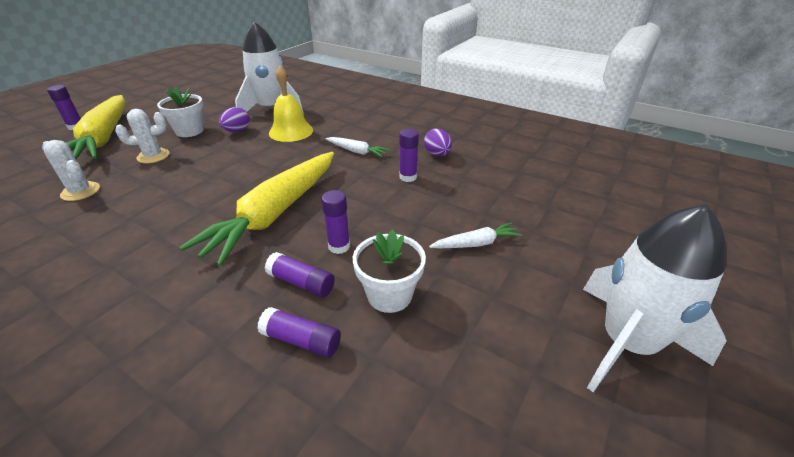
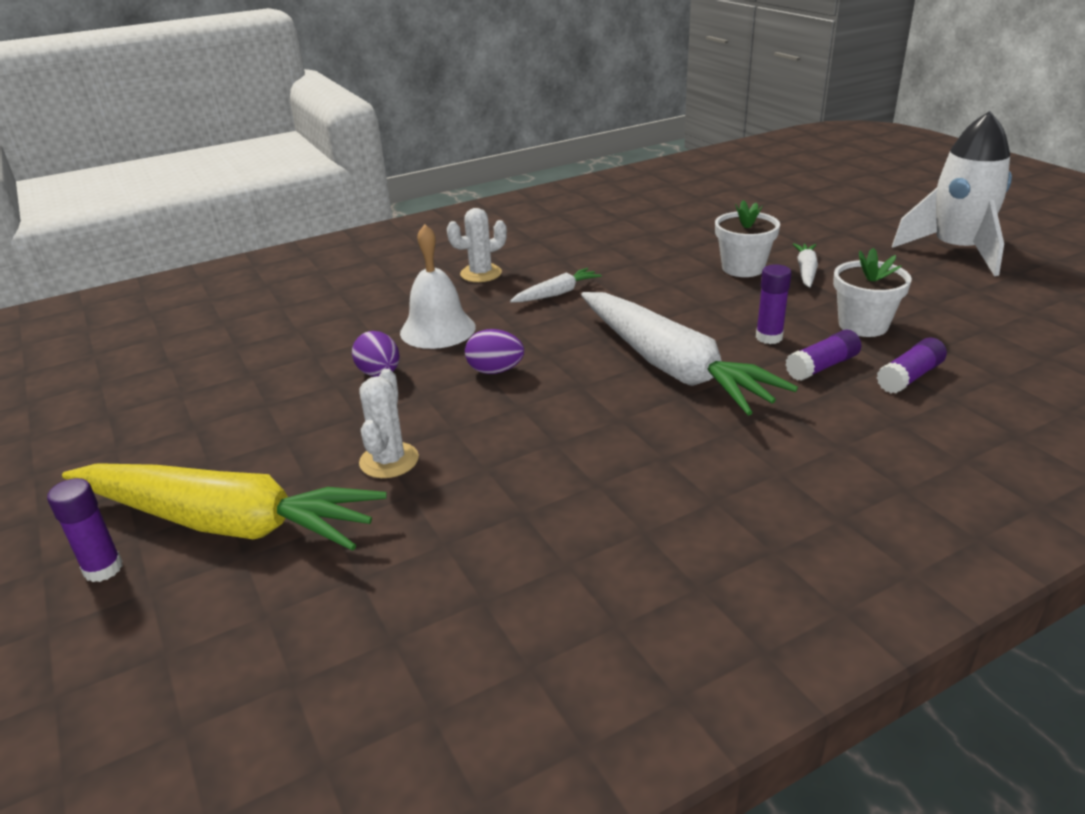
camera: 60 degrees left, 5 degrees down
white cactus [42,140,100,201] -> white cactus moved to [447,208,507,282]
white flower pot [157,86,204,137] -> white flower pot moved to [715,200,780,277]
yellow carrot [180,152,334,266] -> white carrot [581,292,798,415]
white rocket [235,21,304,114] -> none
yellow bell [269,66,313,142] -> white bell [400,224,476,349]
purple glue stick [399,129,419,182] -> none
purple egg [424,128,452,156] -> purple egg moved to [465,329,524,374]

